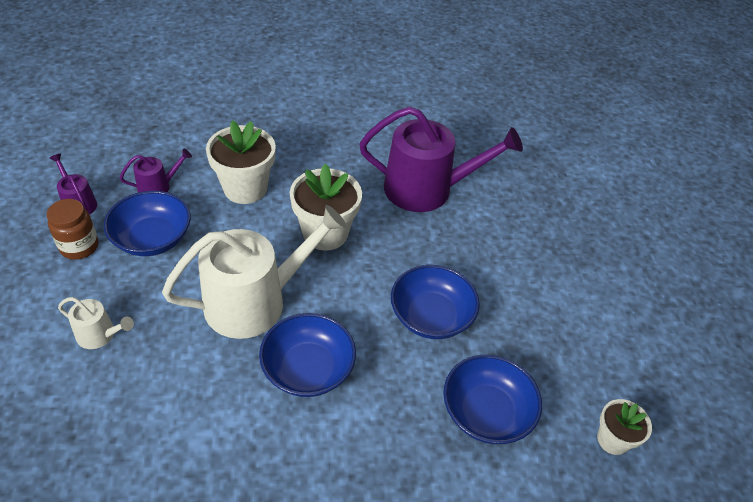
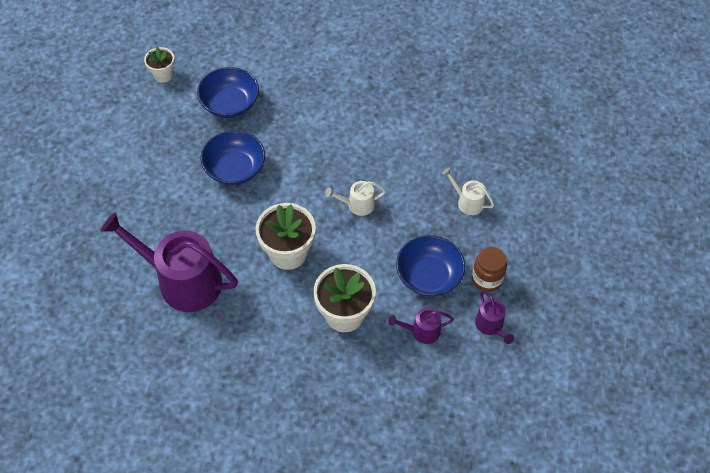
camera: 160 degrees left, 10 degrees up
white watering can [162,205,347,339] -> white watering can [325,181,386,216], size x0.45
blue bowl [259,313,356,397] -> none

